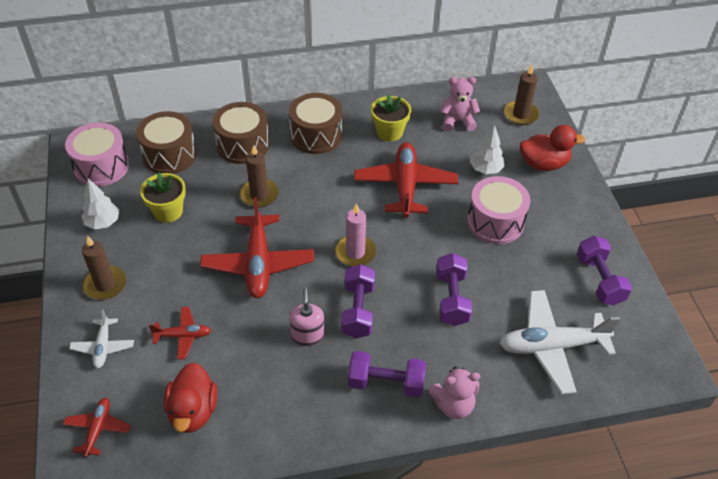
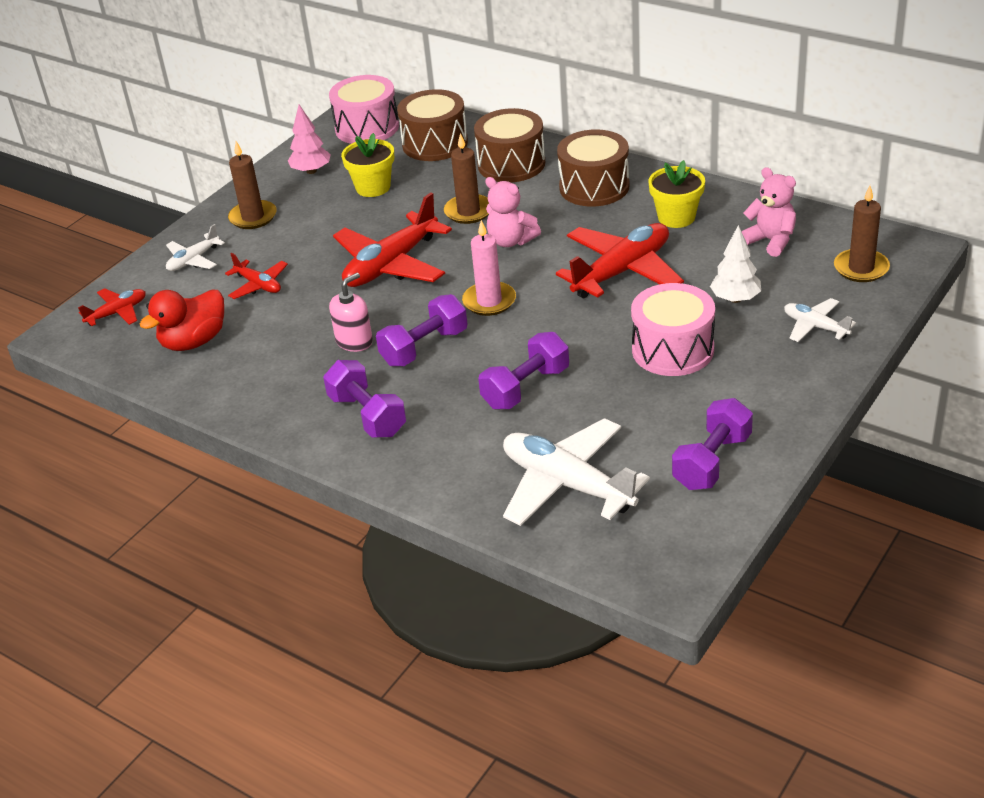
camera: 50 degrees right, 10 degrees down
white tree [81,178,119,230] -> pink tree [288,105,331,174]
pink teddy bear [428,366,480,419] -> pink teddy bear moved to [485,177,541,247]
red duck [520,125,585,171] -> white plane [784,298,856,342]

